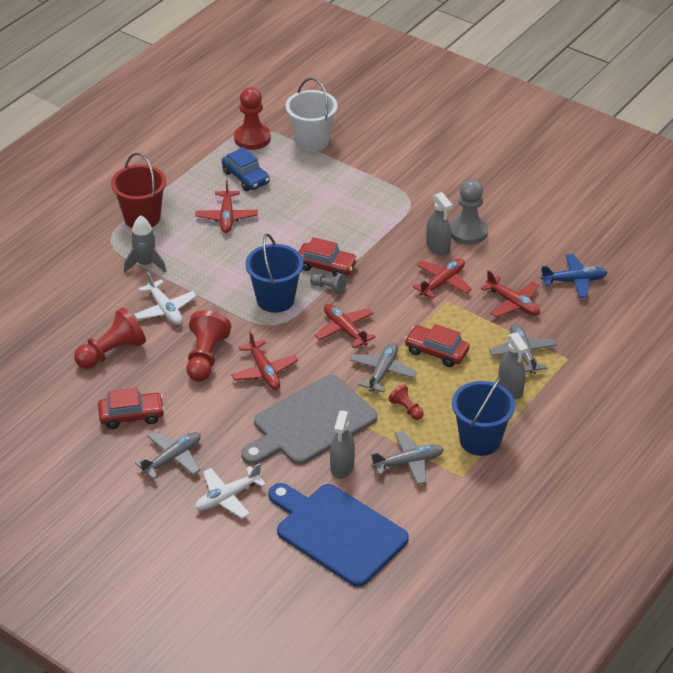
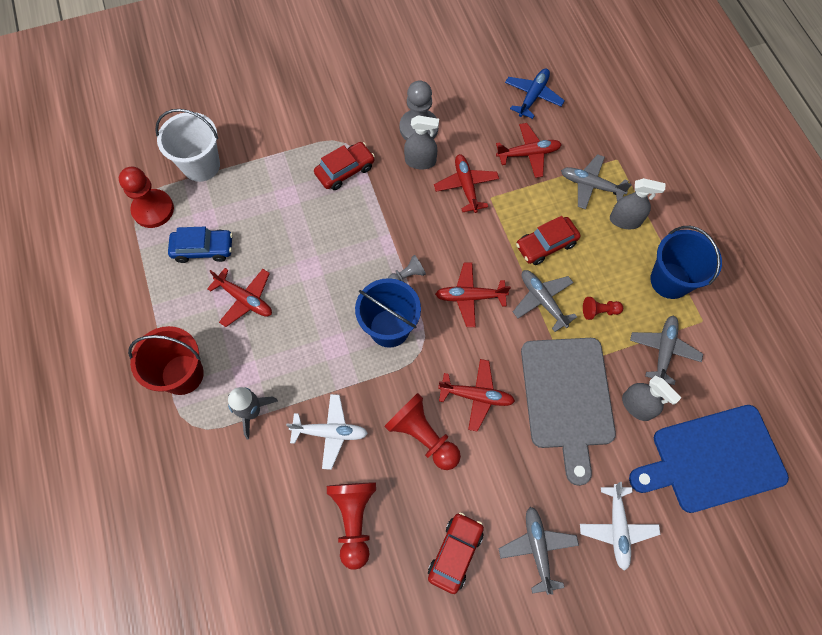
camera: 55 degrees left, 25 degrees up
red car [299,237,358,277] -> red car moved to [314,142,375,190]

